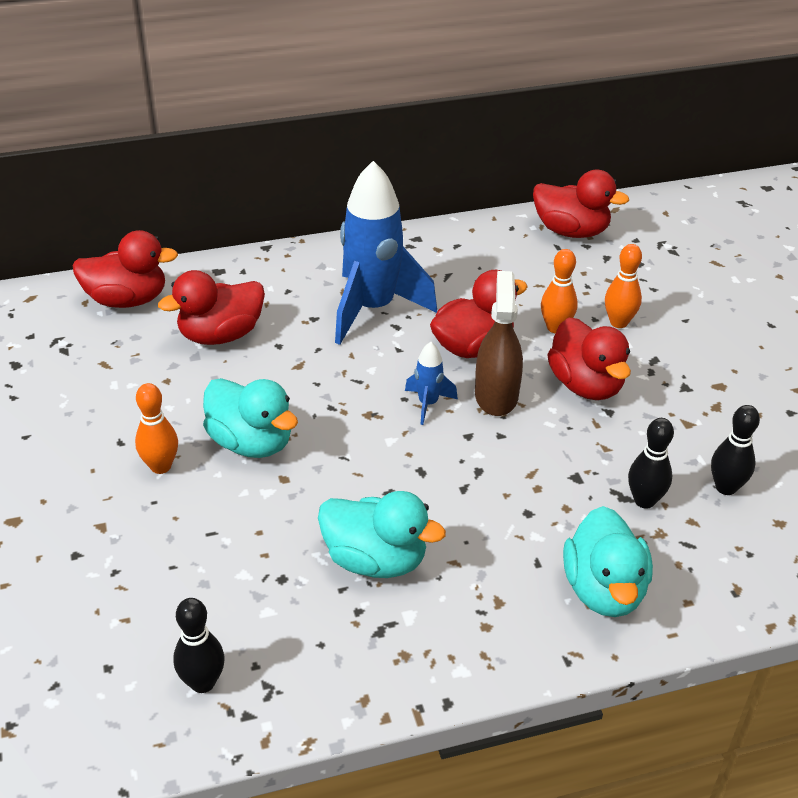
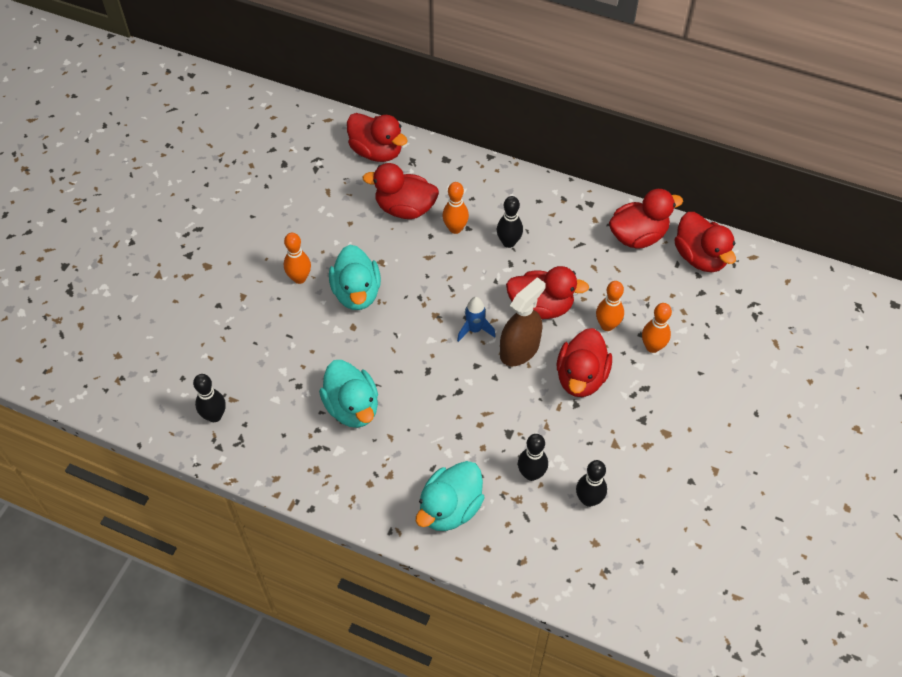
camera: 40 degrees right, 15 degrees up
blue rocket [335,161,437,345] -> black bowling pin [497,196,523,248]
none -> orange bowling pin [443,182,469,234]
none -> red duck [609,189,683,248]

